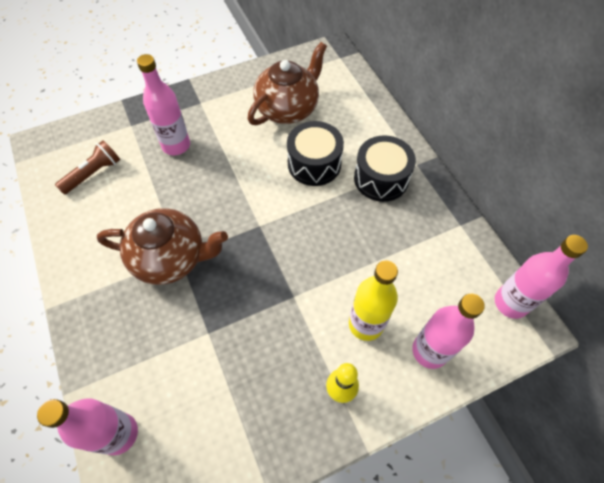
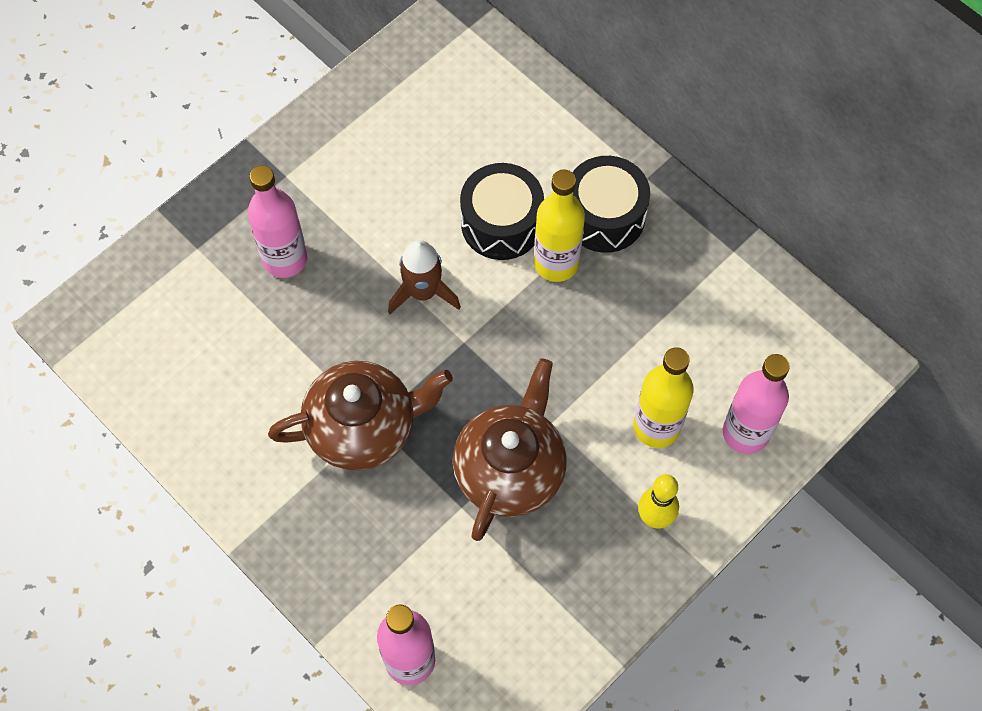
camera: 20 degrees left, 5 degrees up
brown flashlight [55,140,120,195] -> none
brown teapot [247,42,327,125] -> brown teapot moved to [453,358,567,541]
pink bottle [495,235,588,319] -> none
none -> brown rocket [388,240,461,314]
none -> yellow bottle [534,169,585,282]

